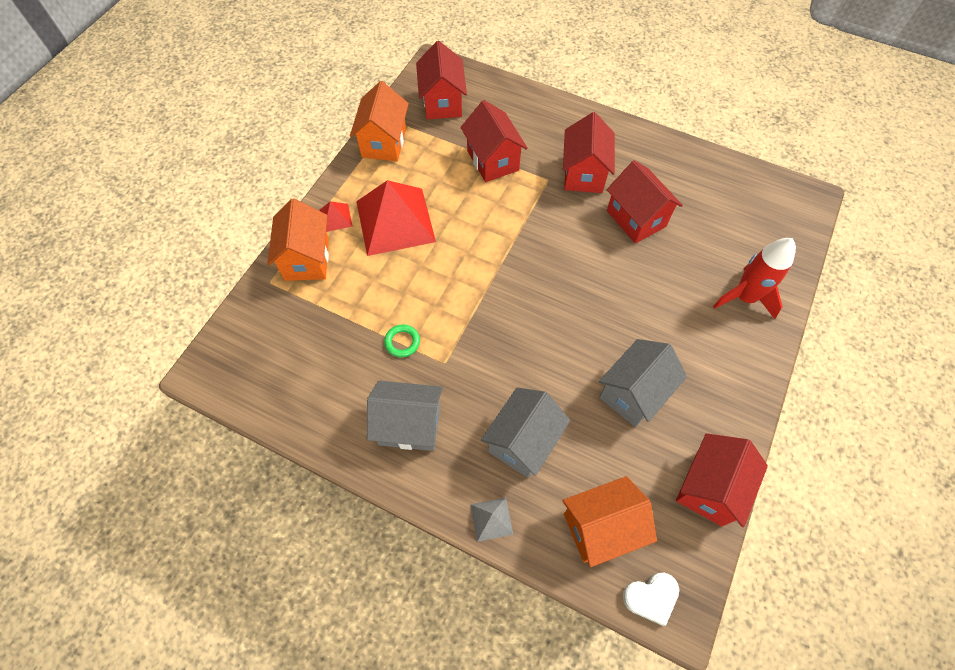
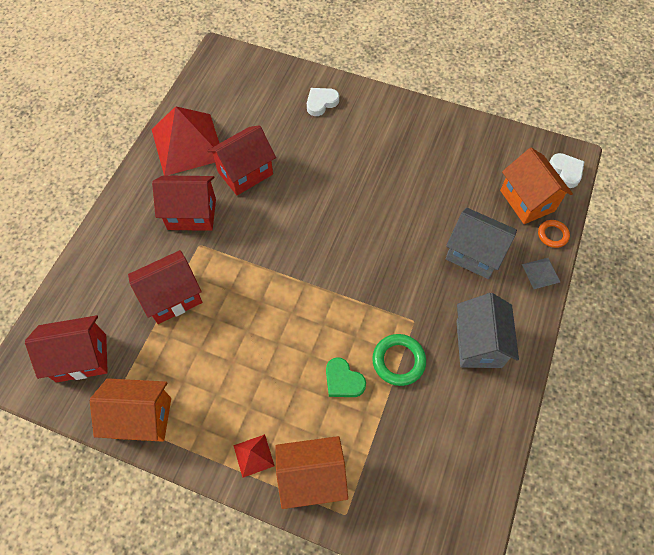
camera: 95 degrees left, 0 degrees up
red pyramid [356,180,436,256] -> red pyramid moved to [151,106,219,176]
green ring [384,324,420,357] -> green ring [372,334,426,386], size x1.55
grey house [599,339,687,427] -> none
red house [676,433,768,527] -> none
red rocket [713,238,796,319] -> white heart [307,88,339,116]
none -> green heart [326,357,366,397]
none -> orange ring [538,220,570,248]

